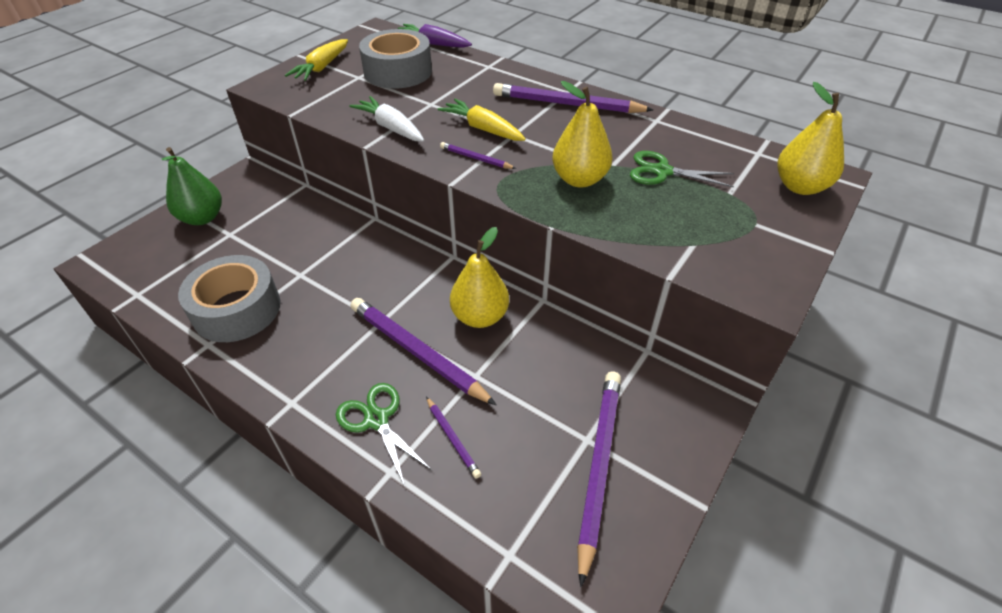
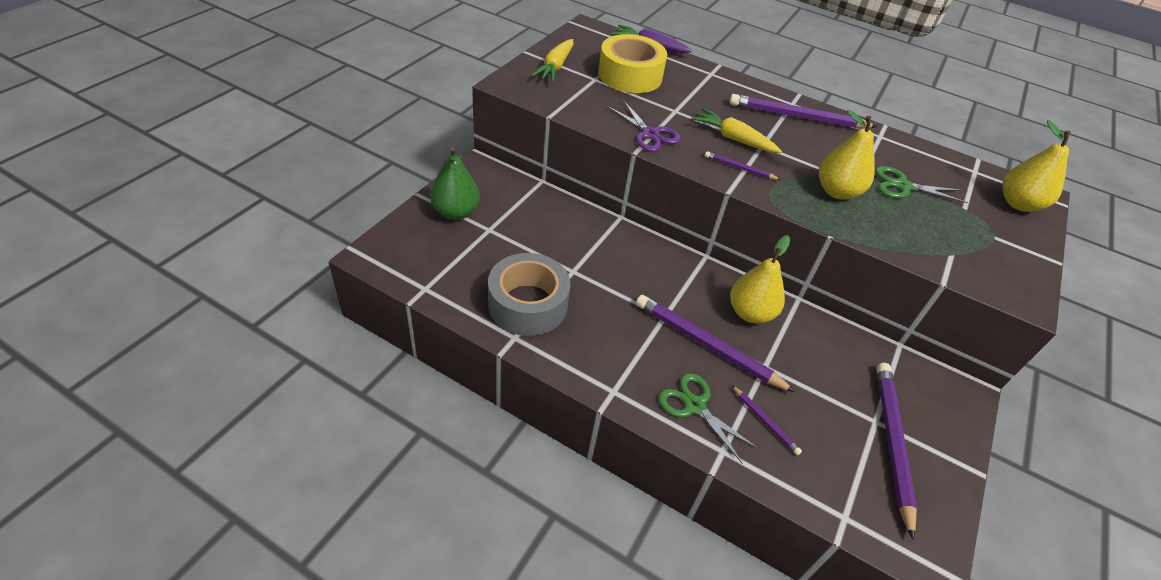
camera: 10 degrees left, 0 degrees up
white carrot [349,96,424,142] -> purple scissors [607,101,681,152]
grey tape [359,29,432,89] -> yellow tape [598,34,667,93]

